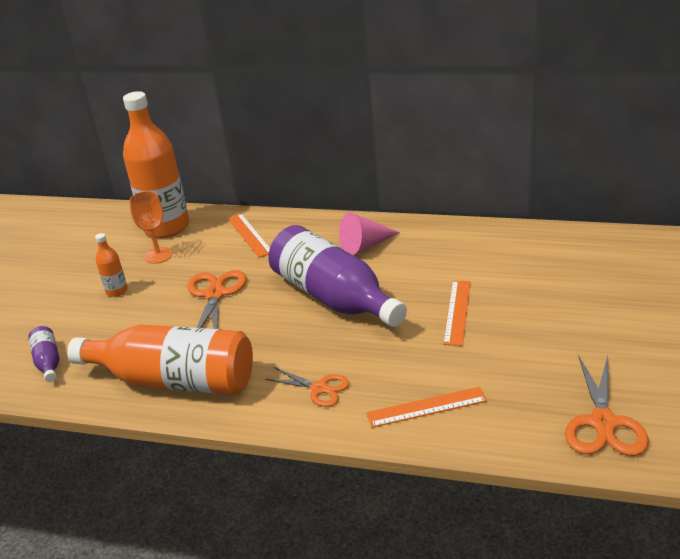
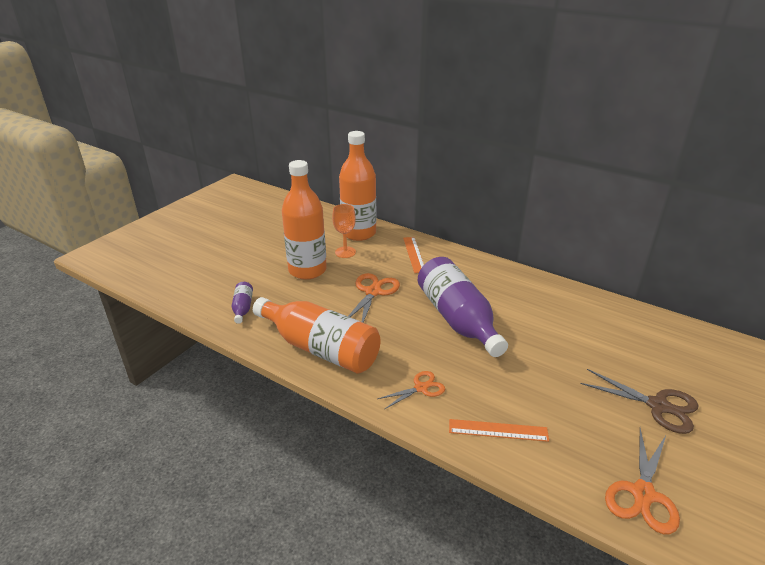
camera: 15 degrees right, 0 degrees up
orange bottle [95,233,128,297] -> orange bottle [282,160,327,280], size x2.37
orange scissors [265,367,349,407] -> orange scissors turned 75 degrees counterclockwise [377,371,445,409]
pink cone [339,213,400,255] -> none
orange ruler [443,280,470,346] -> none
none -> brown scissors [580,369,698,434]

